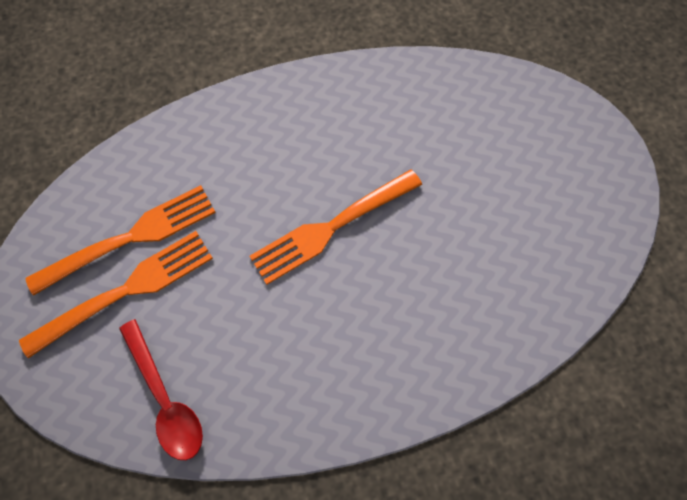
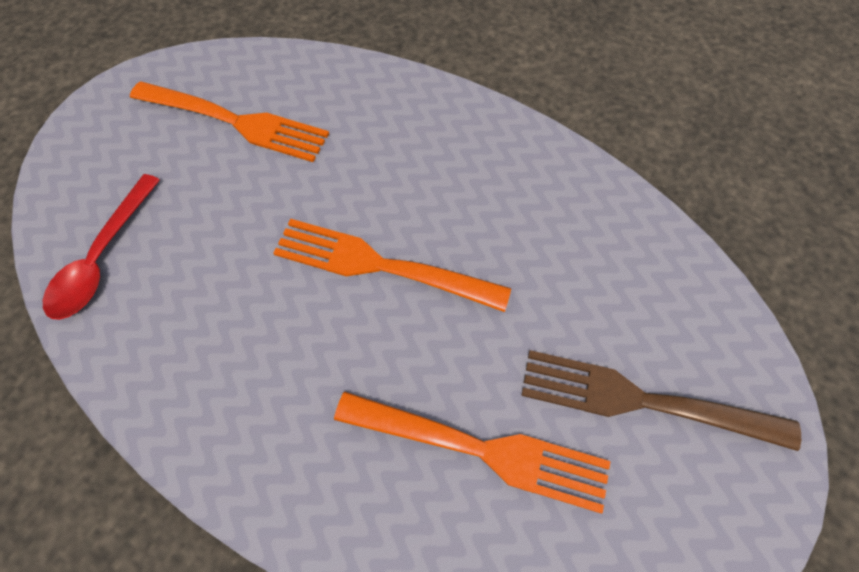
camera: 50 degrees right, 5 degrees down
orange fork [19,231,213,358] -> orange fork moved to [334,391,611,514]
none -> brown fork [521,350,801,451]

